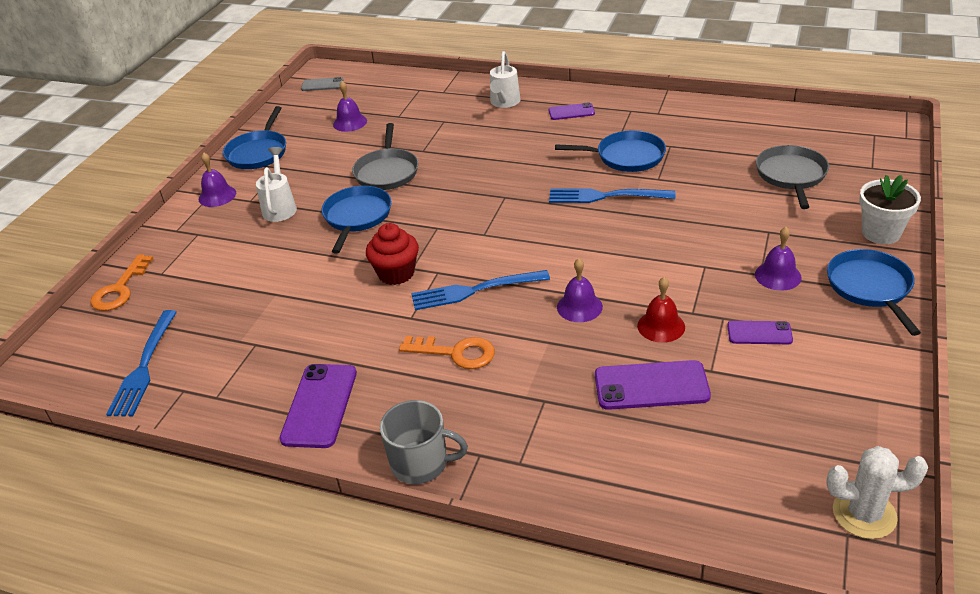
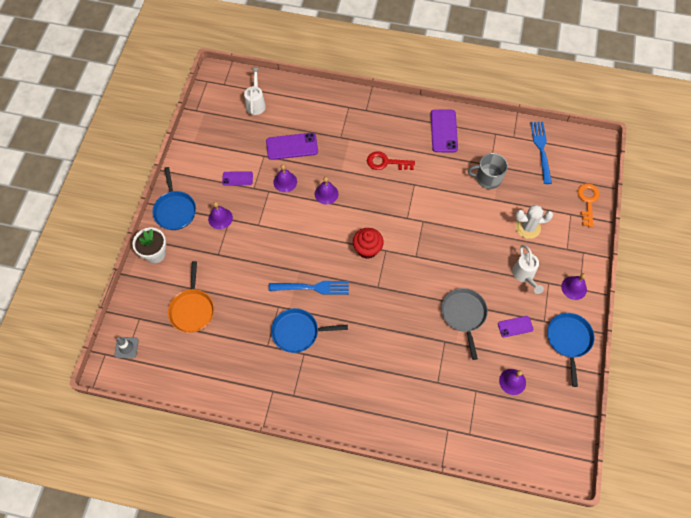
camera: 170 degrees right, 25 degrees up
grey phone [301,77,343,91] -> none
blue pan [322,186,392,253] -> none
red cupcake [366,223,419,285] -> red cupcake moved to [353,228,384,259]
grey mug [380,400,468,484] -> grey mug moved to [468,153,508,189]
orange key [399,336,495,369] -> red key [367,151,415,170]
blue fork [411,270,550,310] -> none
white watering can [490,51,520,108] -> white watering can moved to [244,68,266,115]
purple phone [549,102,595,120] -> purple phone moved to [498,316,533,337]
red bell [637,277,685,343] -> purple bell [273,164,297,192]
grey pan [756,145,829,209] -> orange pan [168,261,214,333]
white cactus [826,446,928,539] -> white cactus moved to [515,205,553,239]
none -> grey traffic cone [114,337,139,358]

